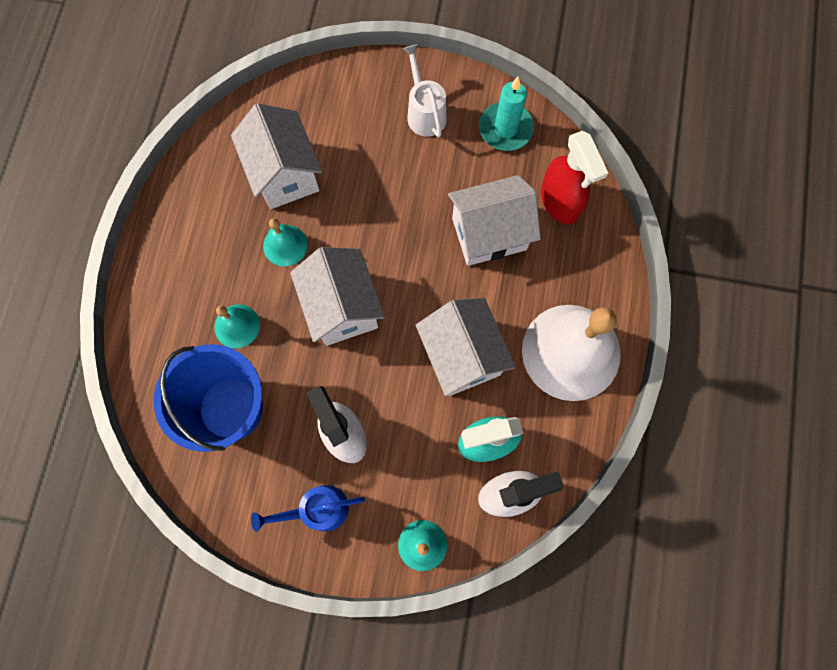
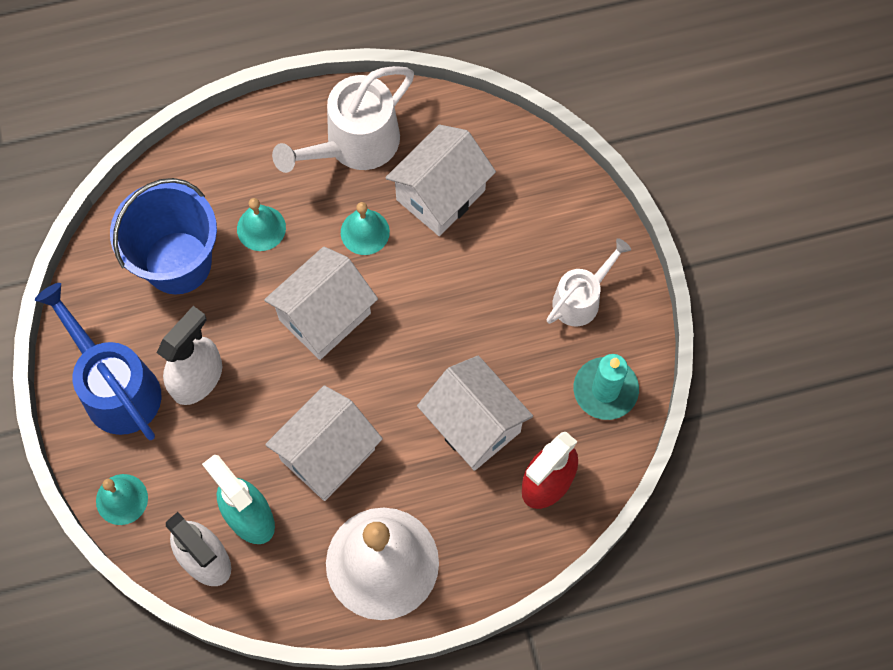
camera: 65 degrees right, 5 degrees down
blue watering can [251,485,365,532] -> blue watering can [35,283,161,440], size x1.61
none -> white watering can [272,66,414,173]

